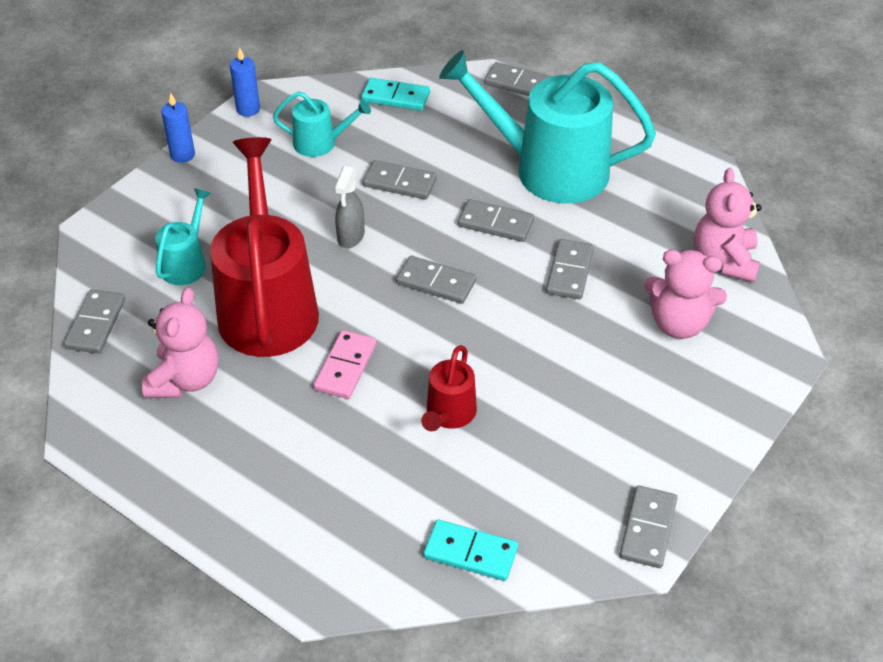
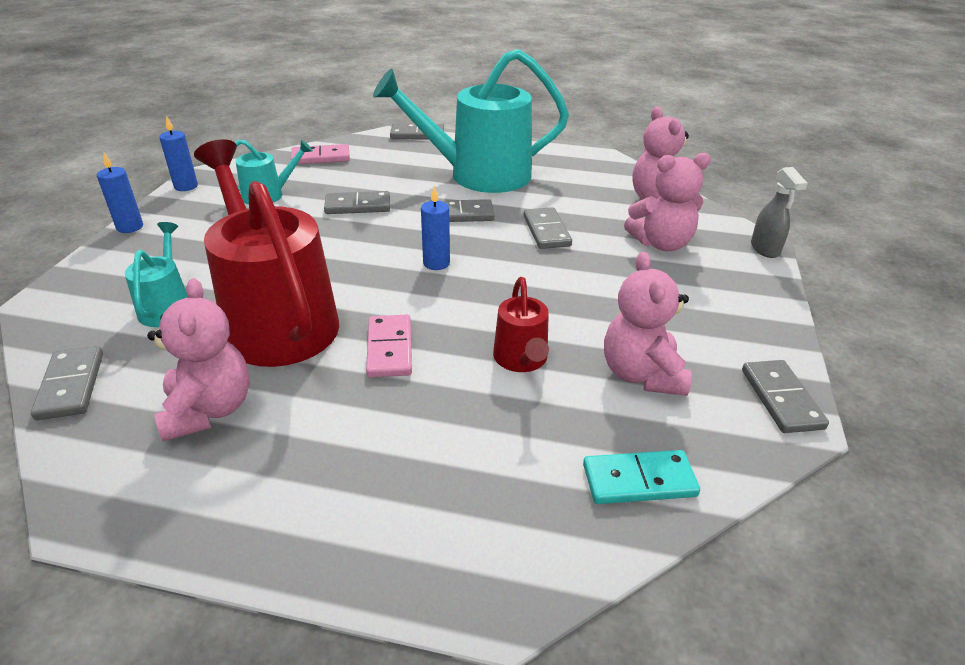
camera: 25 degrees left, 10 degrees down
grey spray bottle [334,166,365,248] -> grey spray bottle moved to [751,167,808,258]
turquoise domino [361,78,430,111] -> pink domino [291,144,350,164]
grey domino [396,256,476,304] -> blue candle [421,186,450,270]
none -> pink teddy bear [604,252,692,396]

